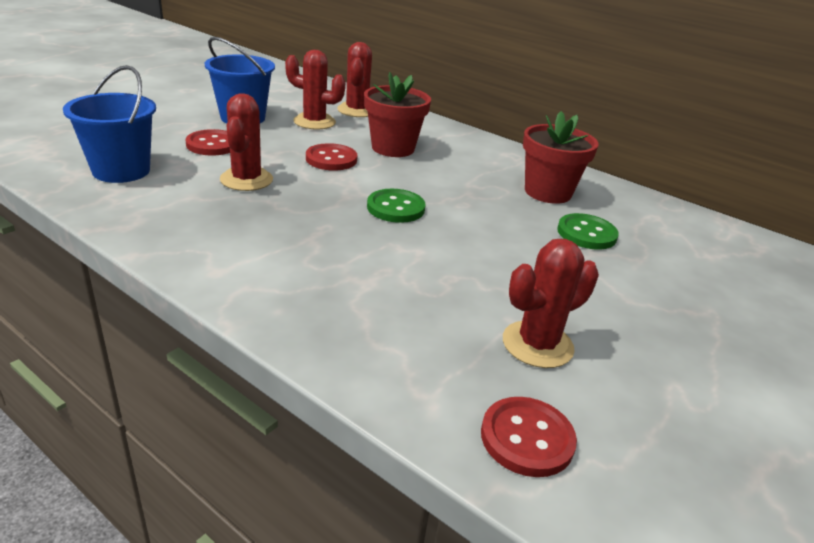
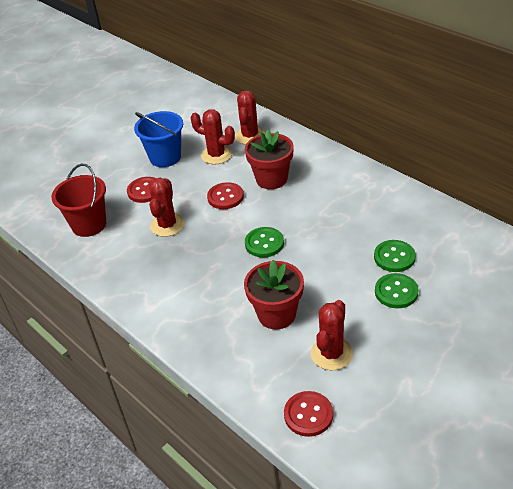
camera: 15 degrees right, 10 degrees up
blue bucket [63,65,156,183] -> red bucket [51,164,106,237]
red cactus [503,239,599,368] -> red cactus turned 45 degrees counterclockwise [311,300,353,370]
red flower pot [523,111,598,204] -> red flower pot moved to [244,260,304,330]
none -> green button [375,273,419,308]

